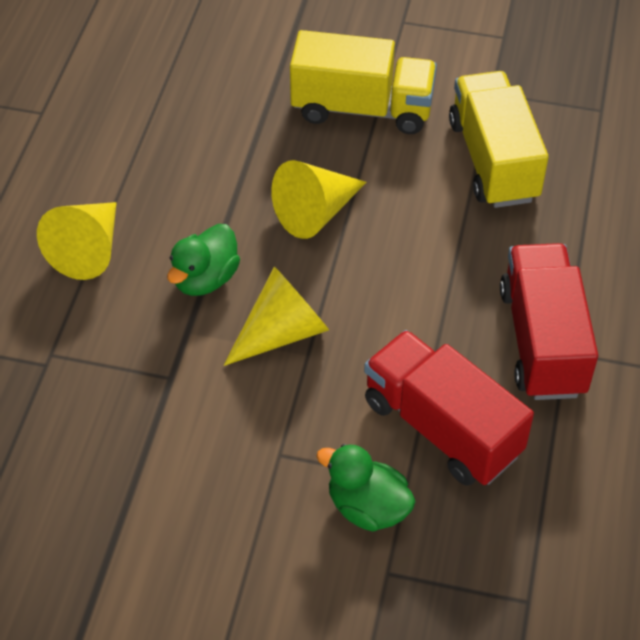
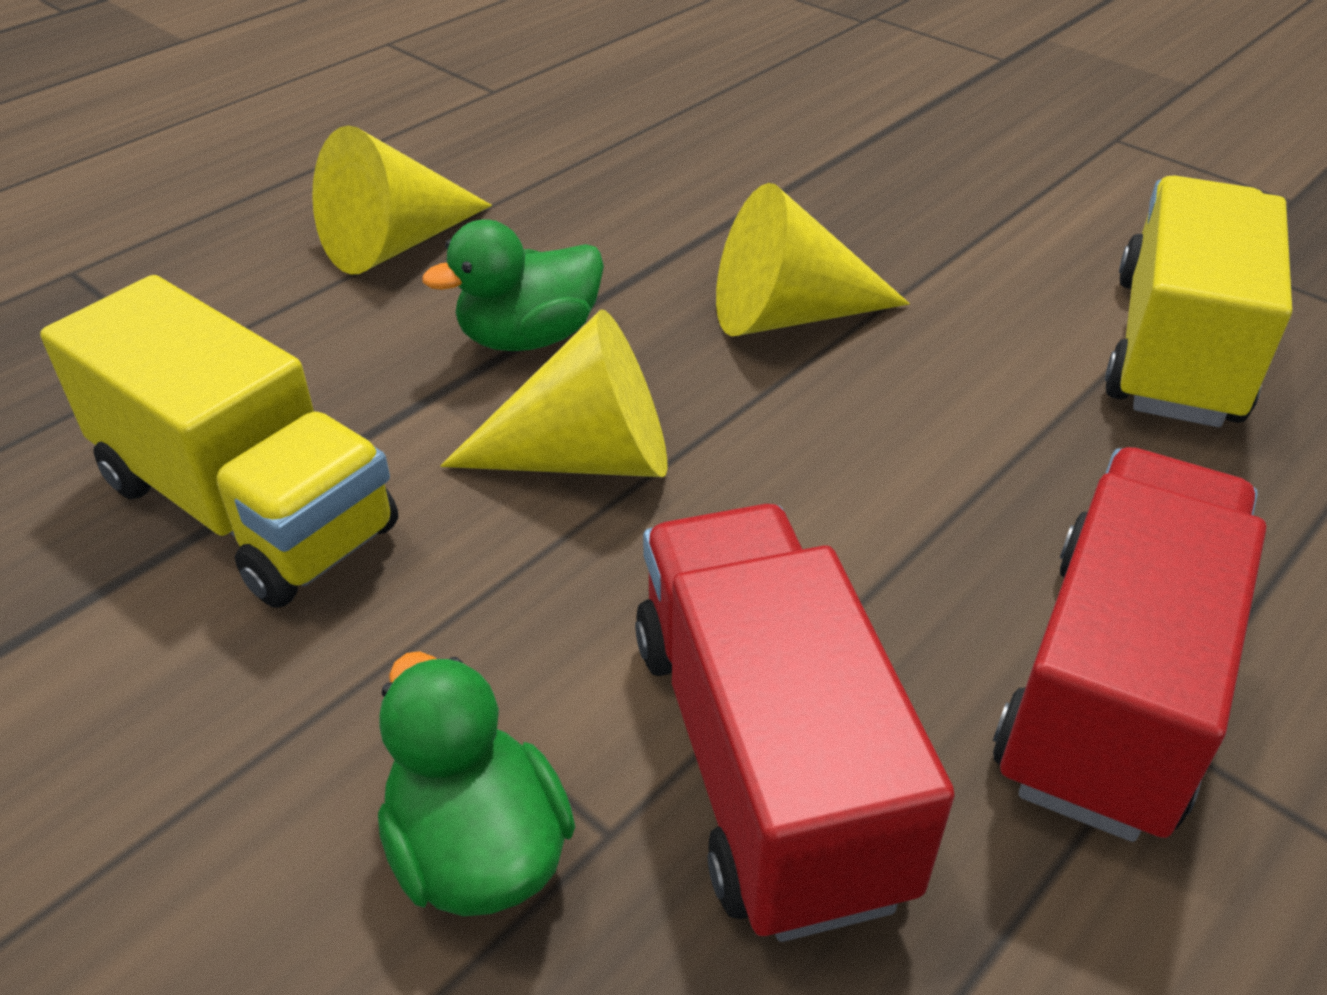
camera: 30 degrees right, 10 degrees down
yellow truck [290,30,437,134] -> yellow truck moved to [40,275,398,608]

